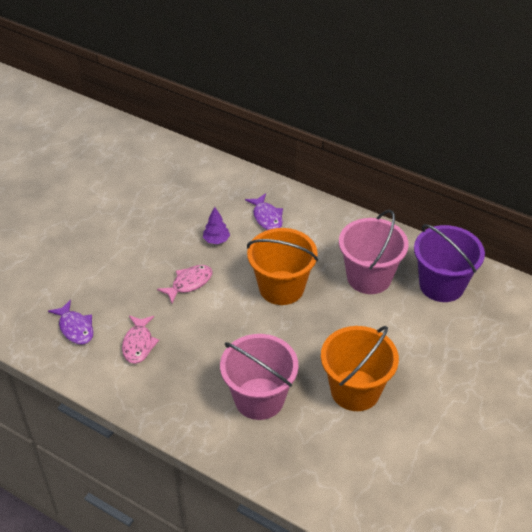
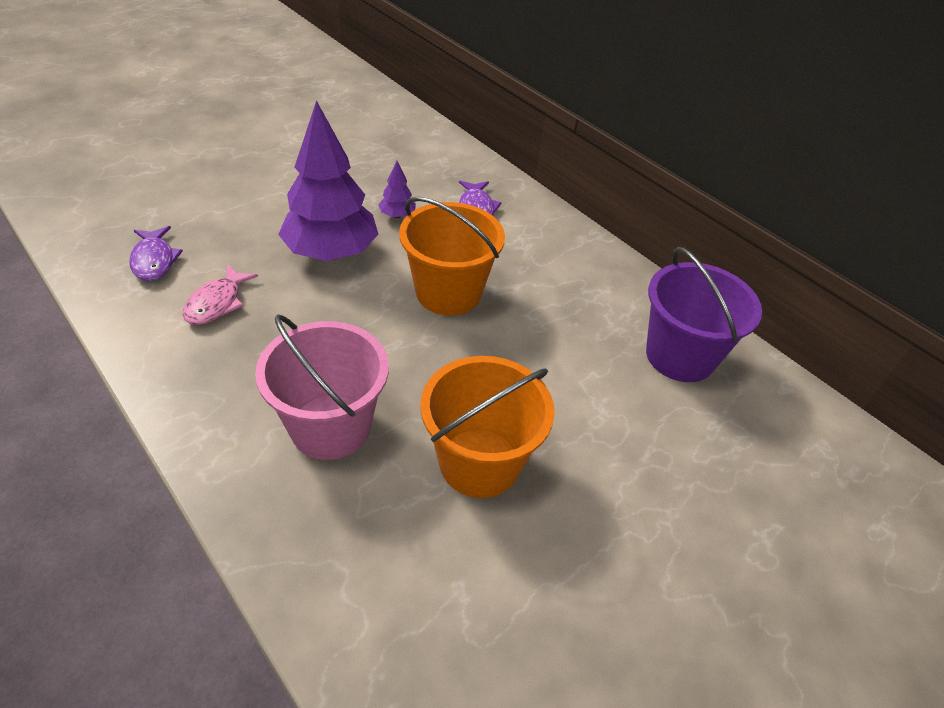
camera: 15 degrees right, 0 degrees up
pink fish [157,265,212,303] -> purple tree [278,100,379,261]
pink bucket [339,209,409,294] -> none

